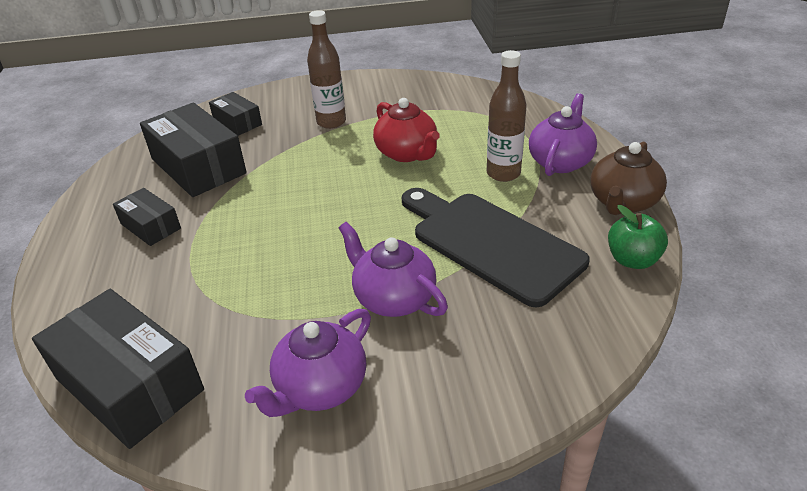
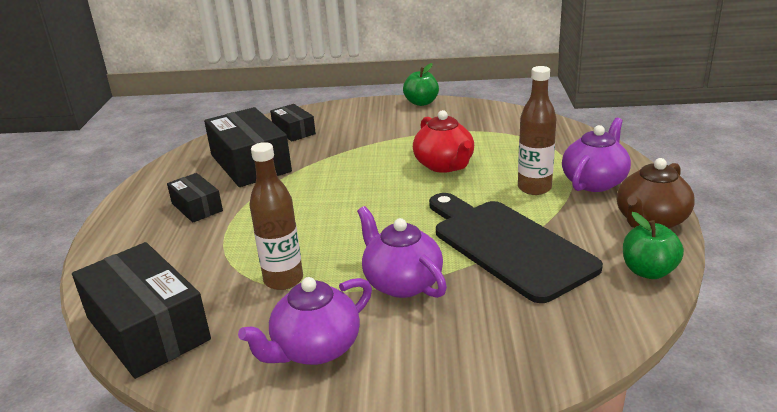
camera: 10 degrees right, 10 degrees down
brown bottle [307,10,346,129] -> brown bottle moved to [249,142,303,290]
none -> green apple [403,63,439,106]

